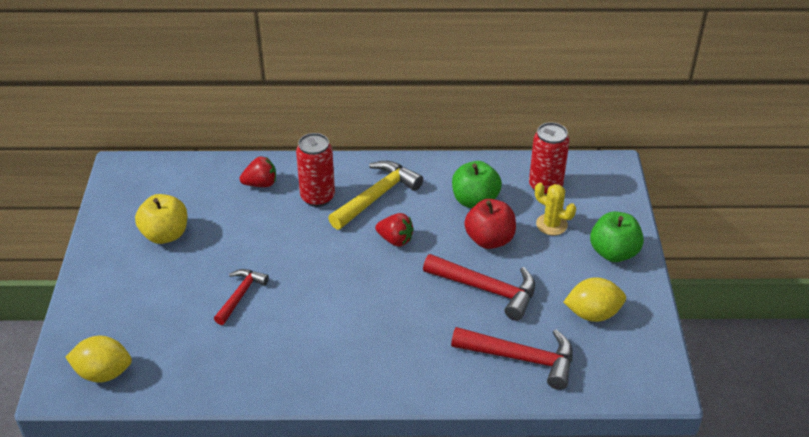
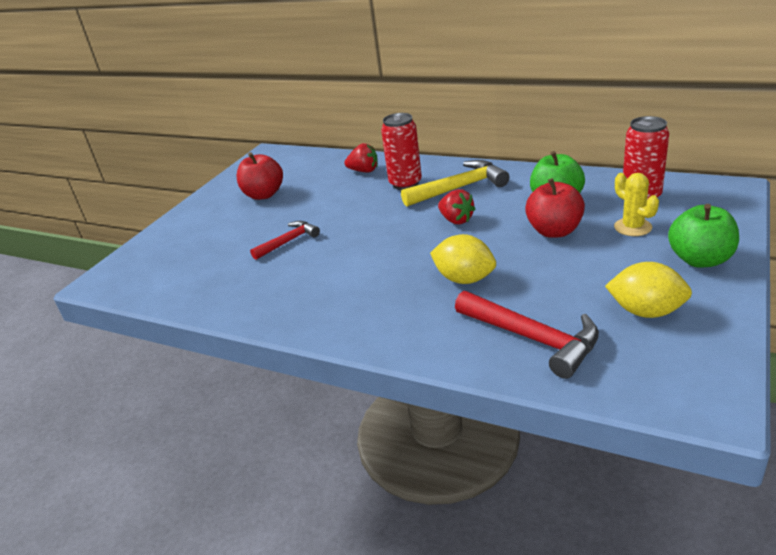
camera: 30 degrees right, 10 degrees down
yellow lemon [65,336,132,382] -> yellow lemon moved to [430,234,496,284]
yellow apple [135,194,187,244] -> red apple [237,152,283,200]
red hammer [423,254,535,321] -> none

